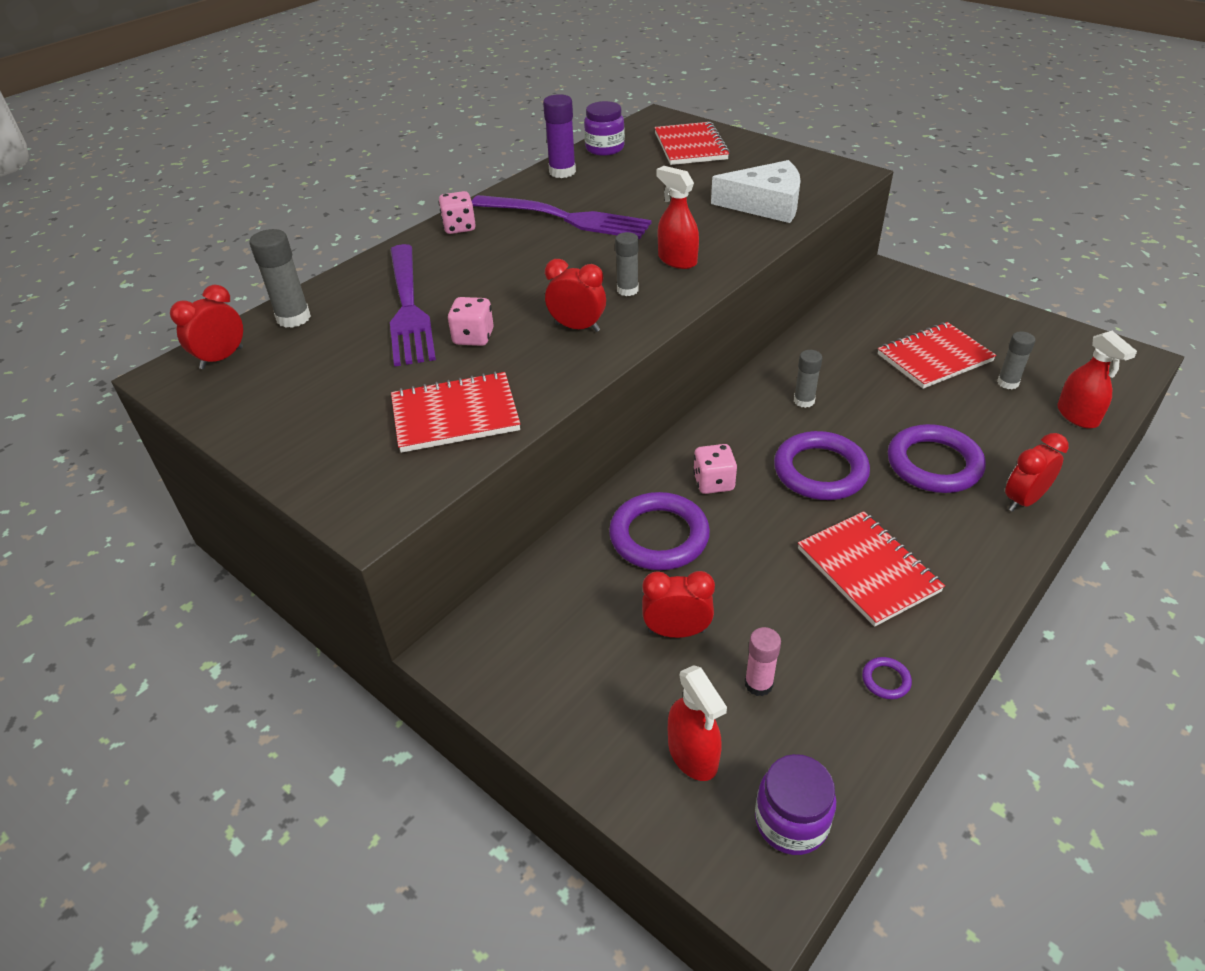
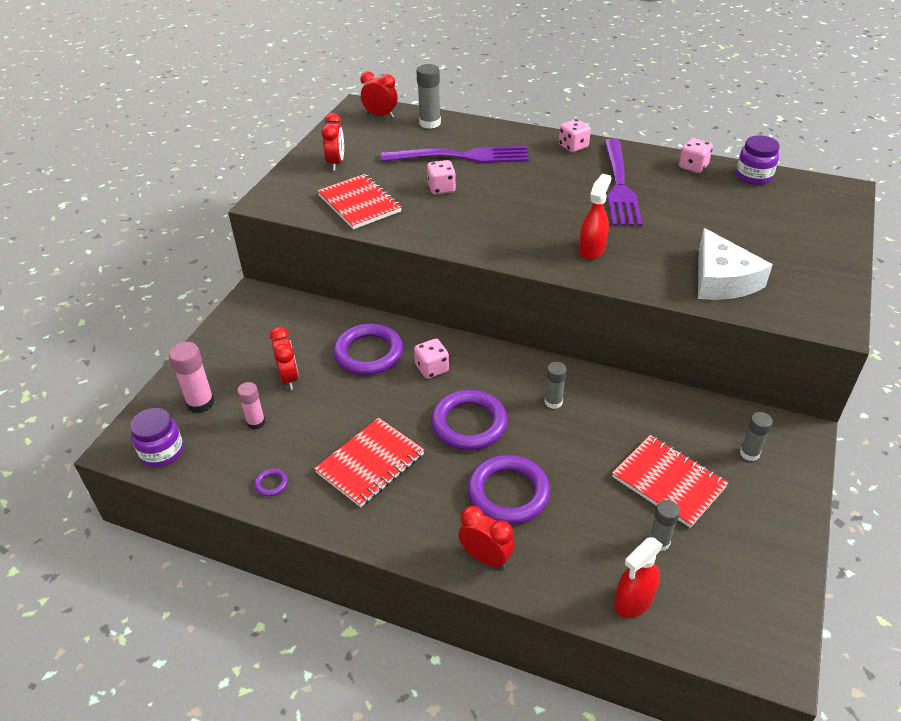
camera: 70 degrees right, 0 degrees up
purple fork [390,244,436,367] -> purple fork turned 150 degrees counterclockwise [381,146,529,163]
purple glue stick [543,94,576,178] -> pink dice [679,138,713,173]
red clock [545,259,606,332] -> red clock moved to [322,113,344,171]
grey glue stick [615,232,639,296] -> grey glue stick moved to [740,412,773,461]
red notebook [655,122,730,165] -> none
red spray bottle [668,665,727,781] -> pink glue stick [169,342,214,413]

